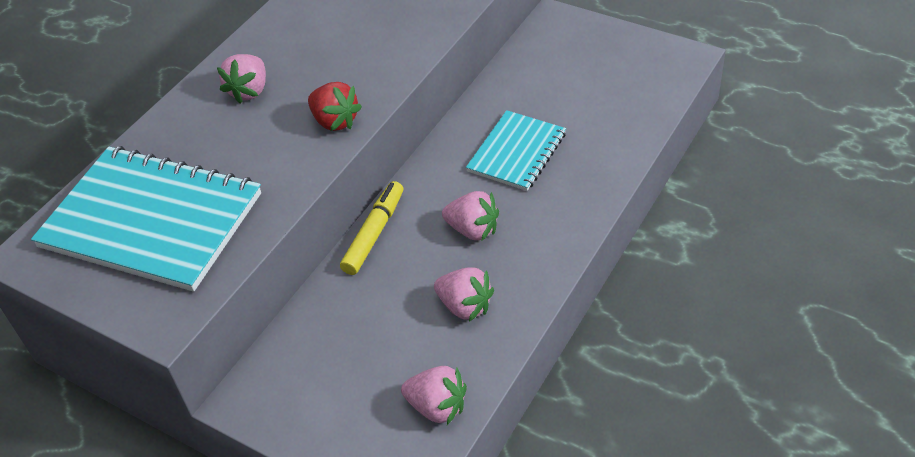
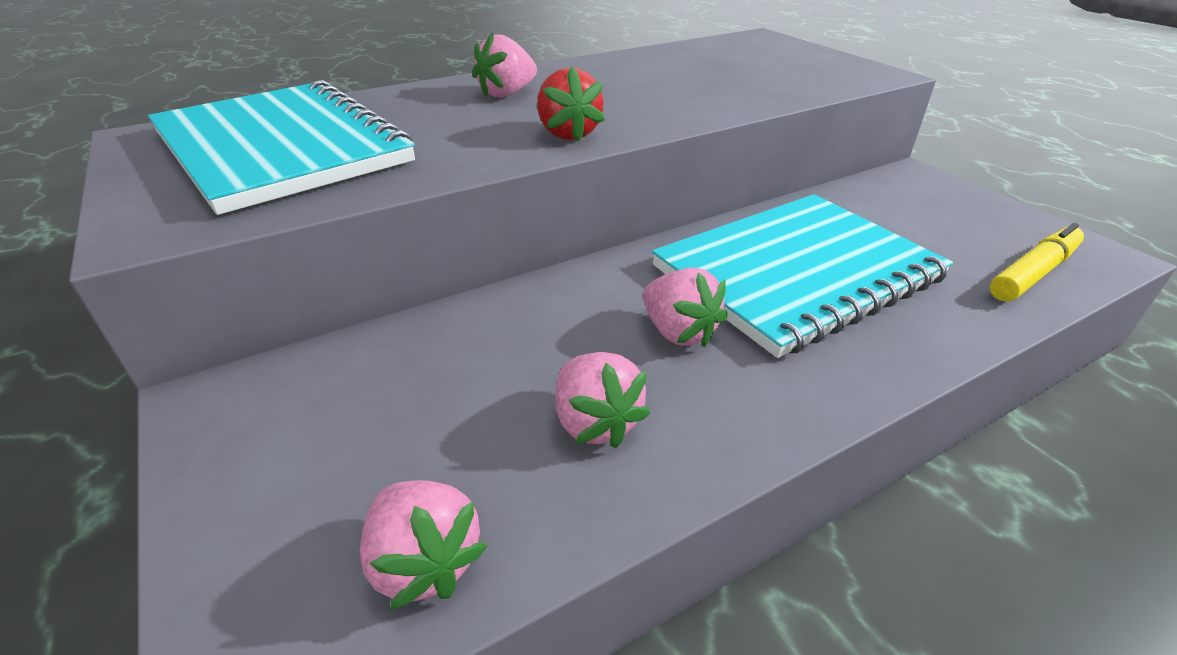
camera: 25 degrees right, 10 degrees down
yellow marker [340,181,403,275] -> yellow marker moved to [990,223,1084,301]
turquoise notebook [466,110,566,191] -> turquoise notebook [652,194,953,358], size x1.78

